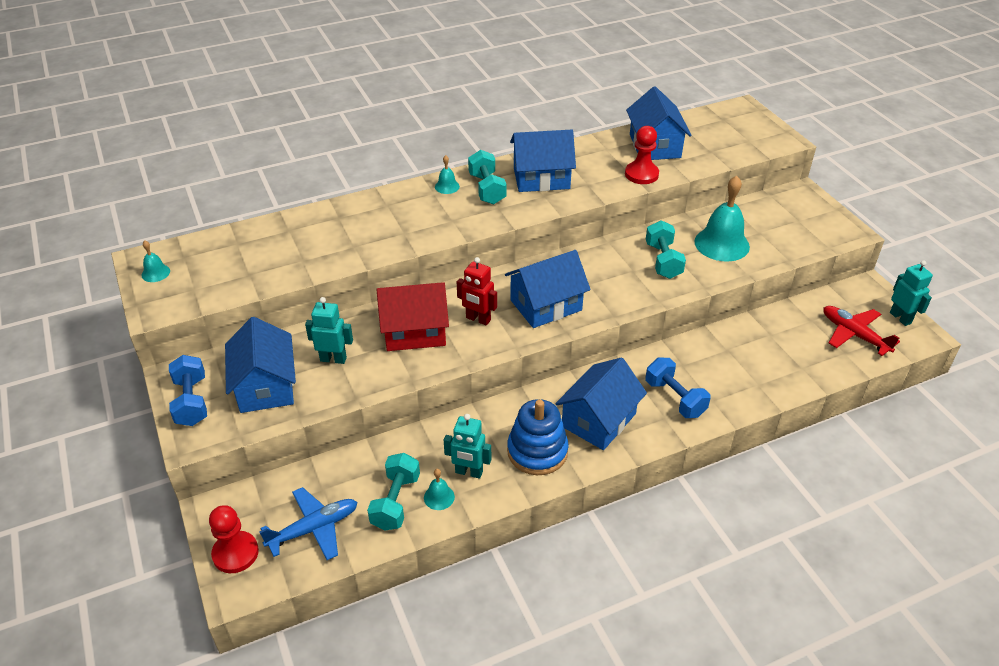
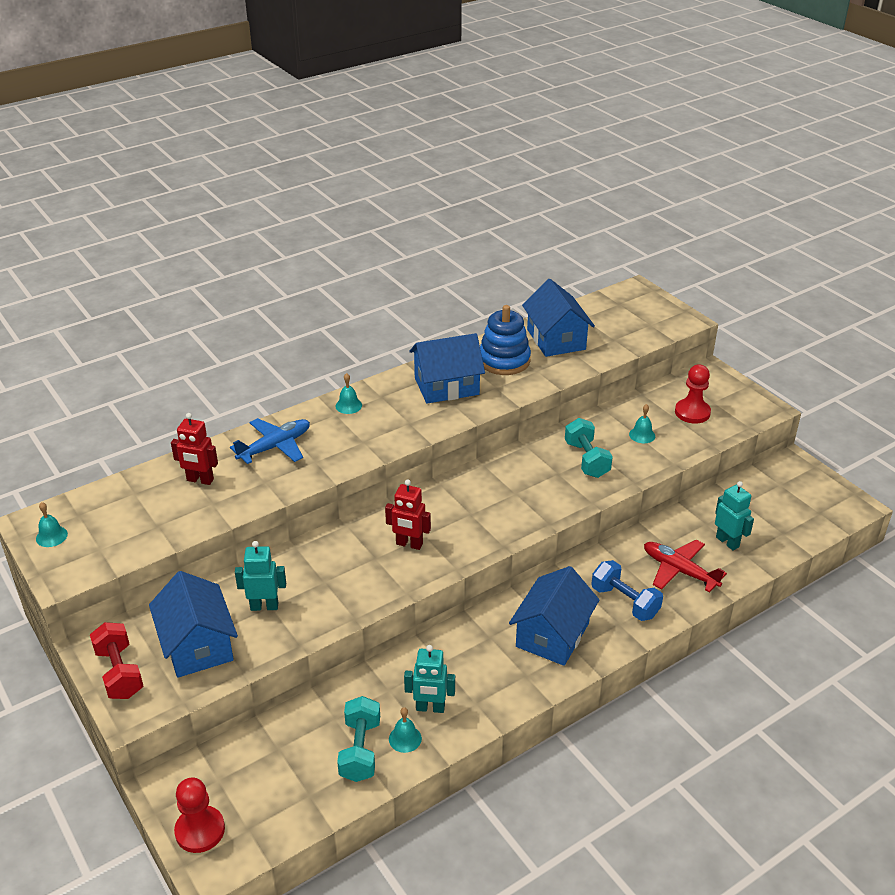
camera: 10 degrees left, 5 degrees down
blue dumbbell [169,355,207,426] -> red dumbbell [90,622,143,699]
blue plane [259,487,357,560] -> blue plane moved to [230,418,310,464]
red house [377,282,449,351] -> none
turquoise dumbbell [468,150,506,205] -> none
blue house [505,250,591,328] -> none
blue stacking toy [507,399,569,475] -> blue stacking toy moved to [480,305,531,375]
red pawn [625,126,659,184] -> red pawn moved to [675,364,711,424]
turquoise bell [694,176,750,262] -> turquoise bell [629,404,655,443], size x0.46
red plane [823,306,900,356] -> red plane moved to [644,540,727,593]
turquoise robot [890,260,933,326] -> turquoise robot moved to [715,481,754,551]
none -> red robot [171,413,218,485]

